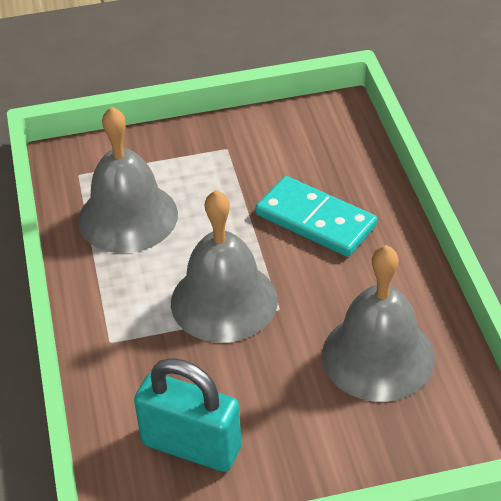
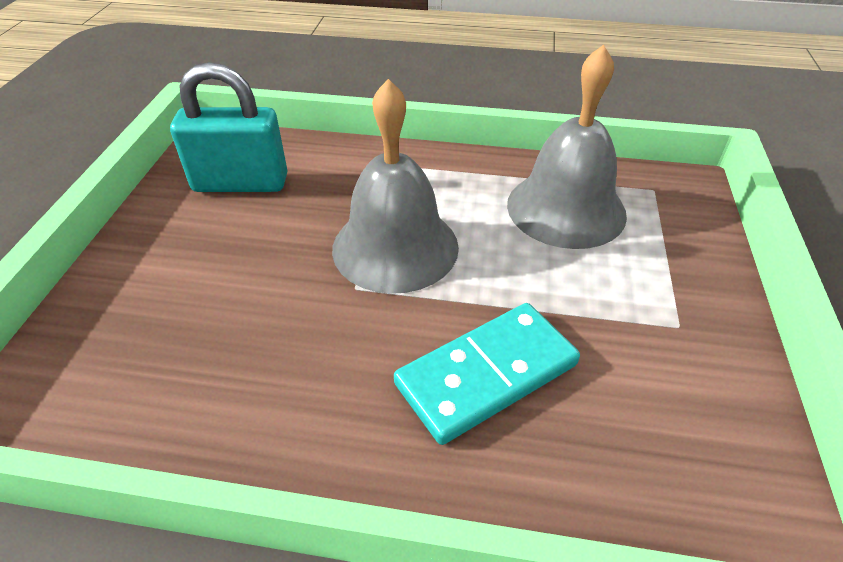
camera: 110 degrees right, 0 degrees up
turquoise padlock [134,358,242,472] -> turquoise padlock turned 45 degrees clockwise [170,62,287,192]
grey bell [322,245,435,402] -> none

